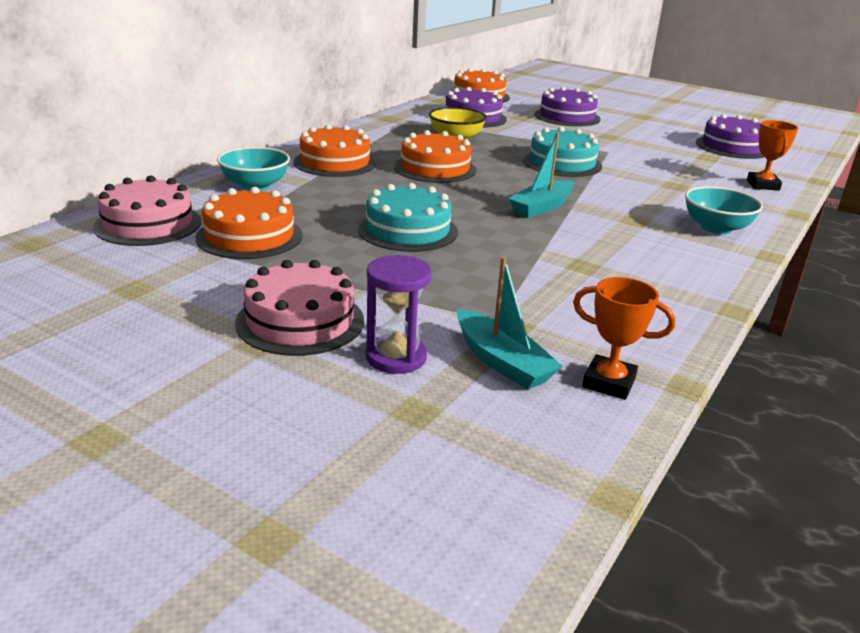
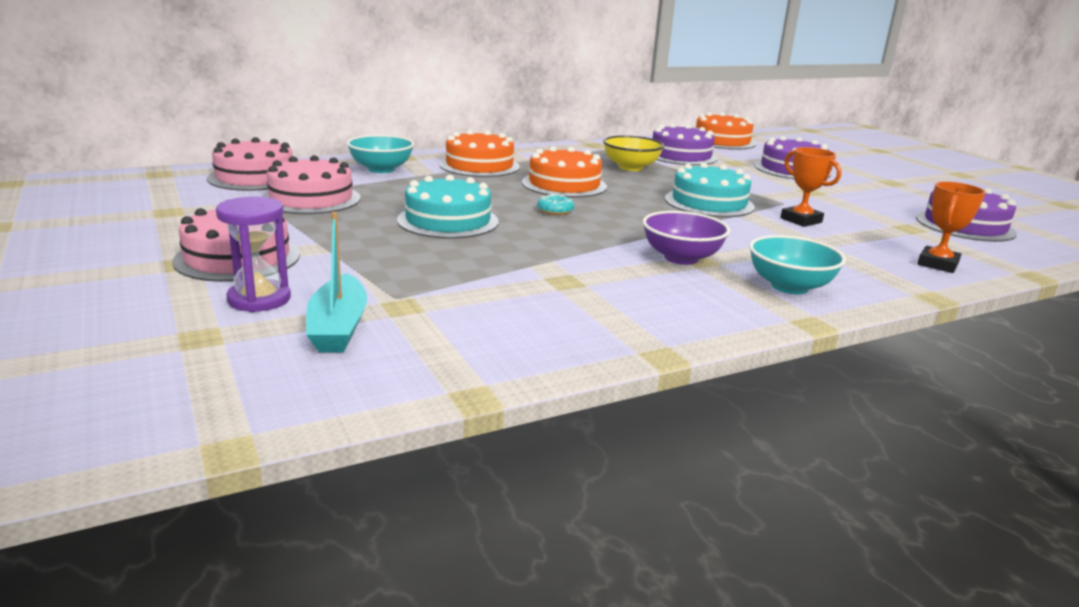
camera: 30 degrees right, 5 degrees down
orange cake [196,187,303,259] -> pink cake [262,155,361,214]
turquoise boat [508,132,574,218] -> none
orange trophy [573,277,675,400] -> orange trophy moved to [780,147,841,227]
none -> turquoise donut [537,194,574,215]
none -> purple bowl [643,211,730,265]

